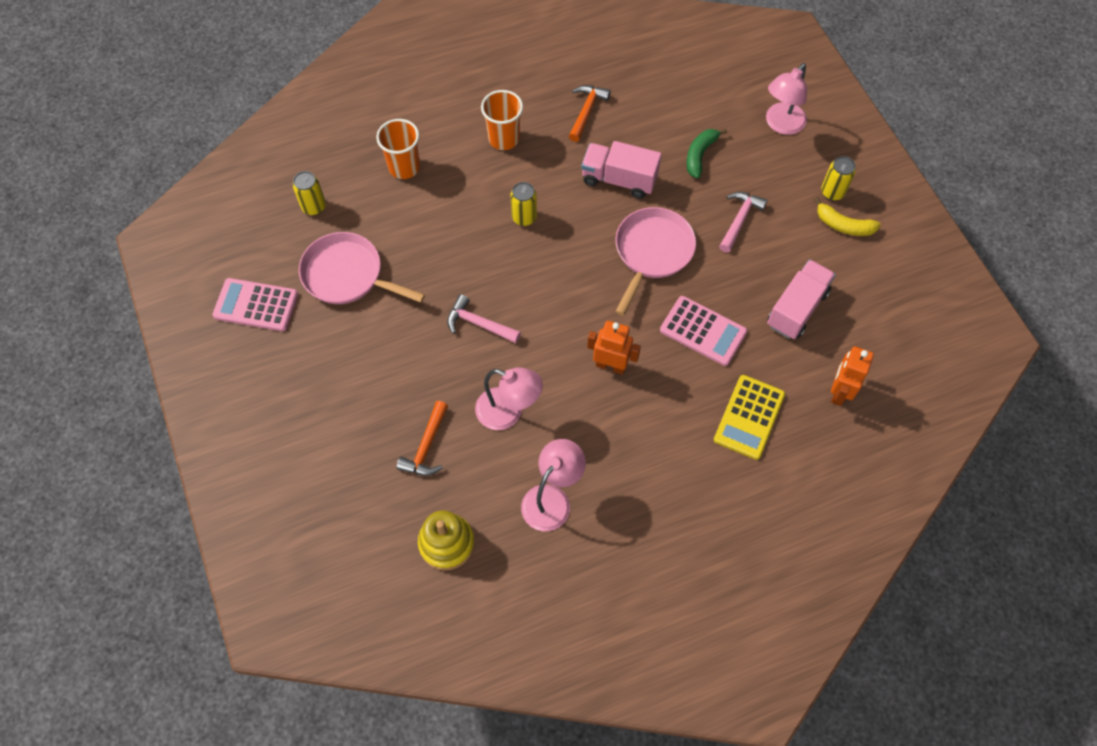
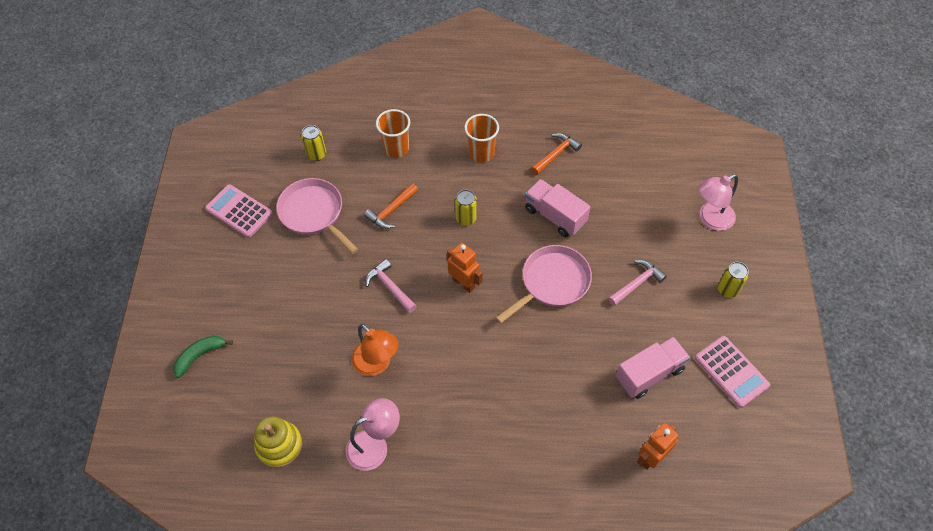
camera: 25 degrees right, 5 degrees down
orange hammer [396,401,448,476] -> orange hammer moved to [364,183,418,229]
pink lamp [475,367,543,430] -> orange lamp [352,324,399,376]
orange robot [587,321,641,374] -> orange robot moved to [447,243,483,293]
pink calculator [660,296,747,366] -> pink calculator moved to [695,336,770,408]
green banana [686,129,727,178] -> green banana moved to [173,335,233,378]
yellow calculator [714,375,785,460] -> none
yellow banana [814,197,881,236] -> none

